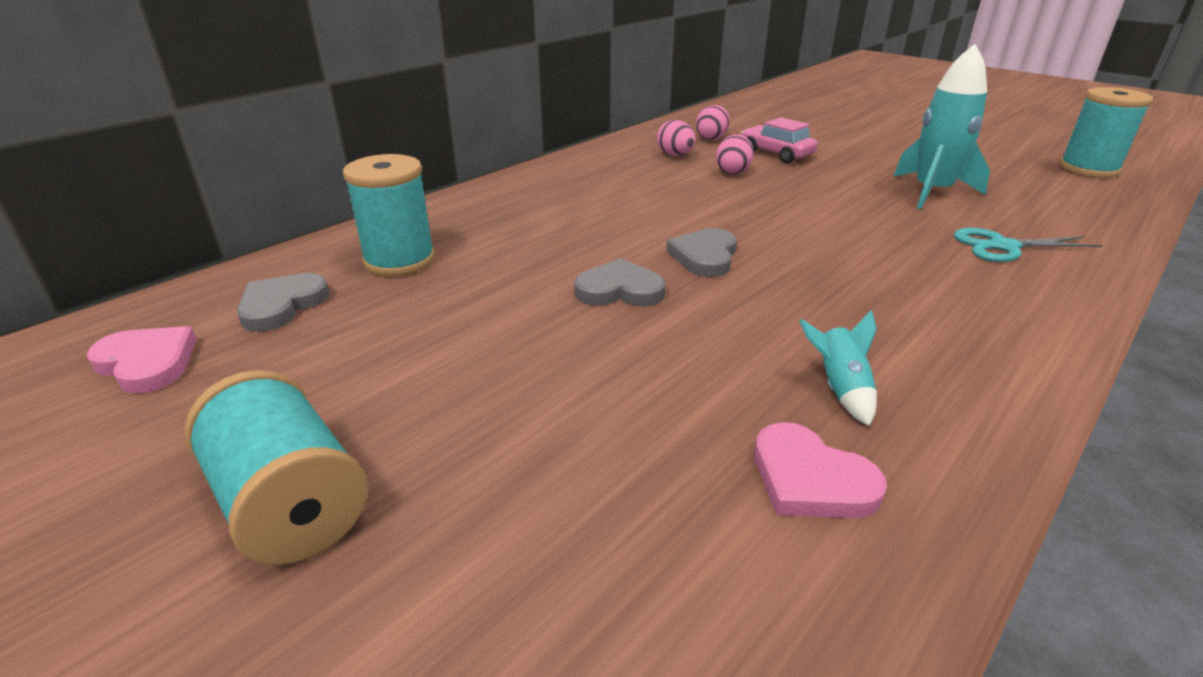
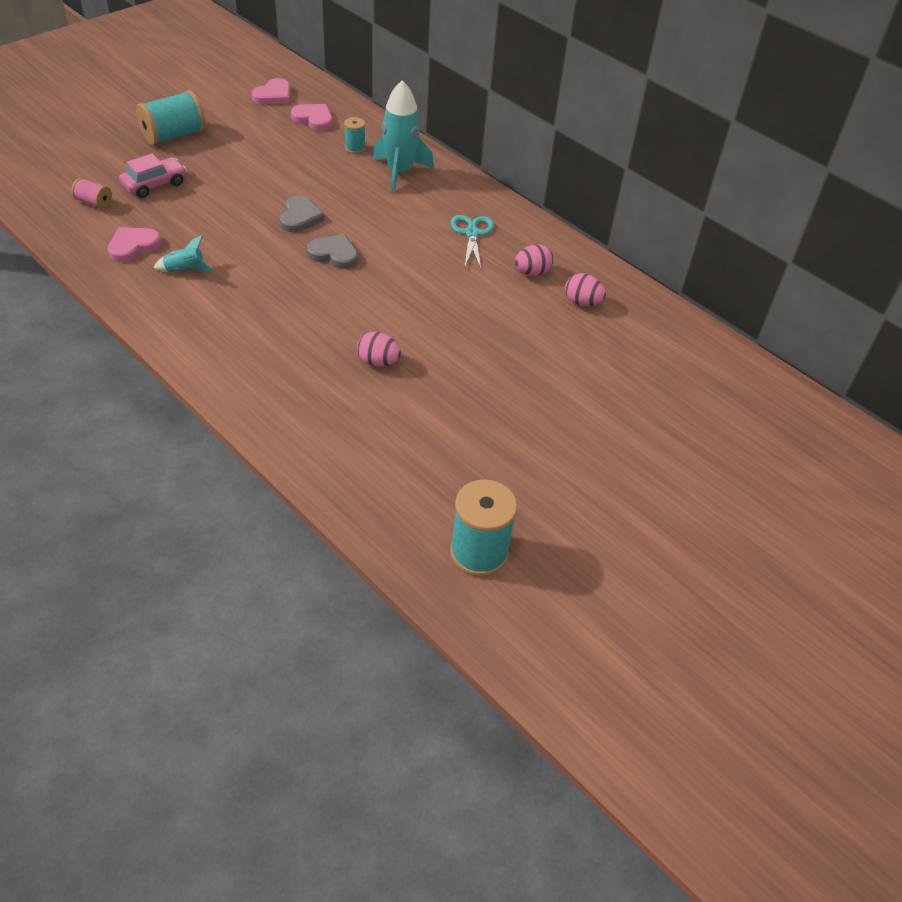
camera: 90 degrees right, 15 degrees up
grey heart [237,273,330,332] -> pink heart [291,104,333,131]
turquoise spool [343,154,435,276] -> turquoise spool [344,117,365,154], size x0.52
pink egg [716,134,754,175] -> pink egg moved to [357,332,401,367]
pink car [741,117,818,163] -> pink car moved to [119,154,186,198]
turquoise rocket [893,44,990,209] -> turquoise rocket moved to [373,80,434,193]
turquoise scissors [954,228,1103,262] -> turquoise scissors moved to [450,215,494,269]
none -> pink spool [71,178,112,209]

